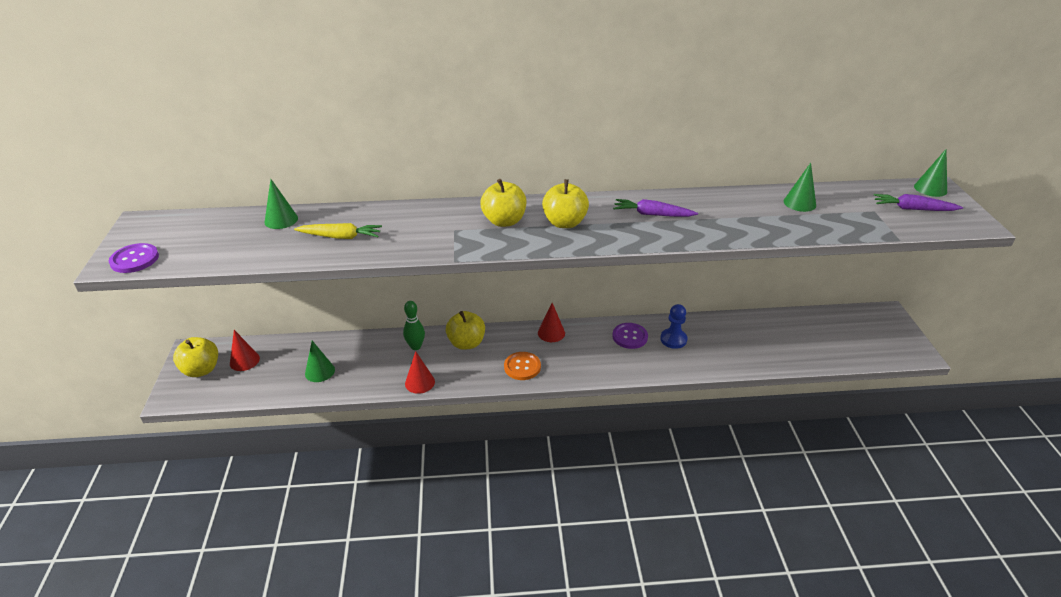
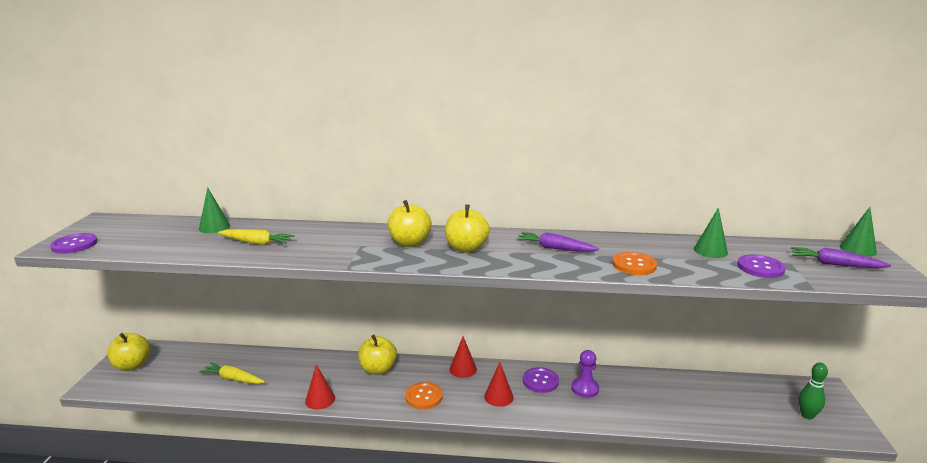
camera: 10 degrees right, 15 degrees down
red cone [230,330,260,371] -> red cone moved to [484,362,513,407]
green cone [305,341,335,382] -> yellow carrot [199,362,265,384]
green bowling pin [403,301,425,350] -> green bowling pin moved to [798,363,828,420]
blue pawn [660,304,687,349] -> purple pawn [571,350,599,398]
none -> orange button [612,252,657,275]
none -> purple button [737,254,786,278]

